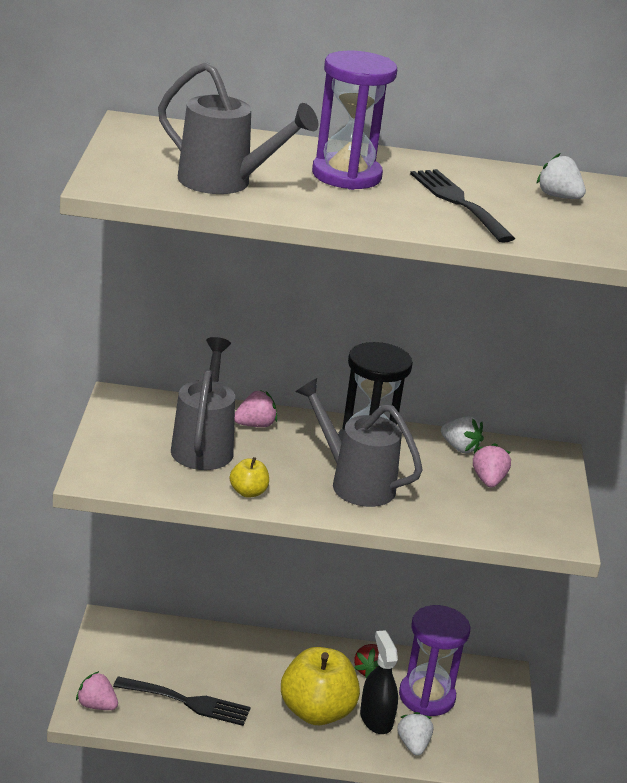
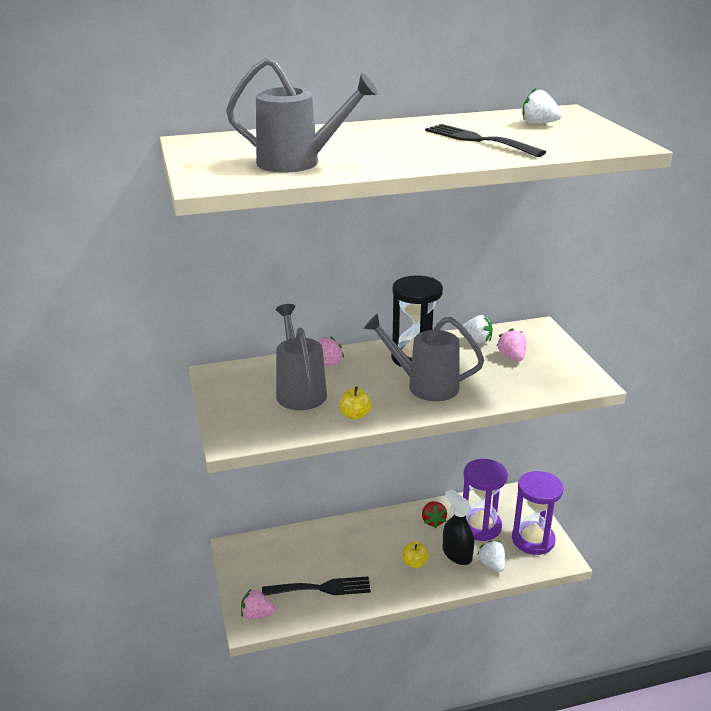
camera: 15 degrees left, 0 degrees up
yellow apple [281,647,360,725] -> yellow apple [402,542,429,568], size x0.45
purple hourglass [312,50,397,190] -> purple hourglass moved to [512,471,563,555]

